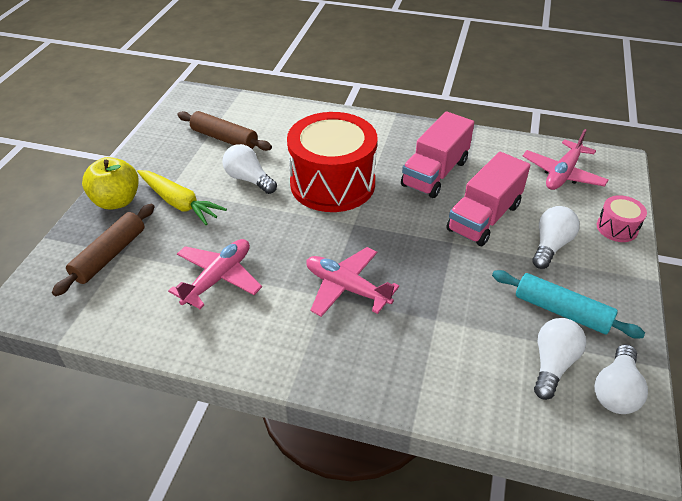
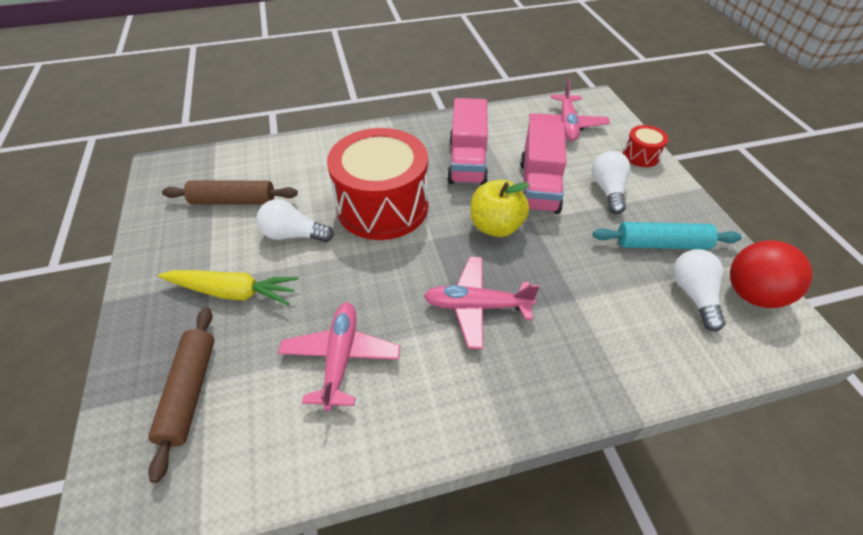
camera: 30 degrees left, 5 degrees up
yellow apple [82,157,139,210] -> yellow apple moved to [471,180,530,237]
white light bulb [594,344,648,414] -> red ball [730,240,813,308]
pink drum [597,195,647,242] -> red drum [623,125,669,167]

